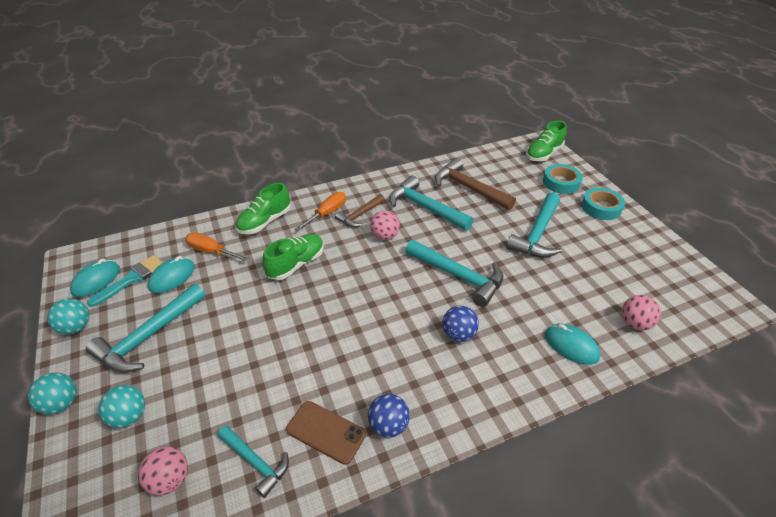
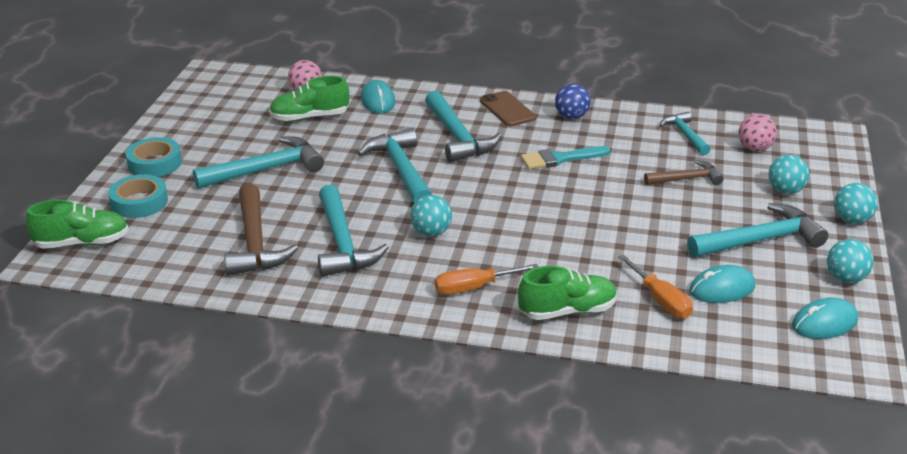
camera: 145 degrees left, 10 degrees down
turquoise brush [87,255,163,307] -> turquoise brush moved to [521,146,611,169]
green shoe [262,234,324,280] -> green shoe moved to [269,76,349,122]
brown phone [286,401,366,465] -> brown phone moved to [480,91,536,126]
brown hammer [335,194,385,227] -> brown hammer moved to [644,160,723,185]
pink ball [370,211,400,240] -> turquoise ball [410,195,452,236]
blue ball [442,306,479,342] -> turquoise hammer [425,91,502,162]

